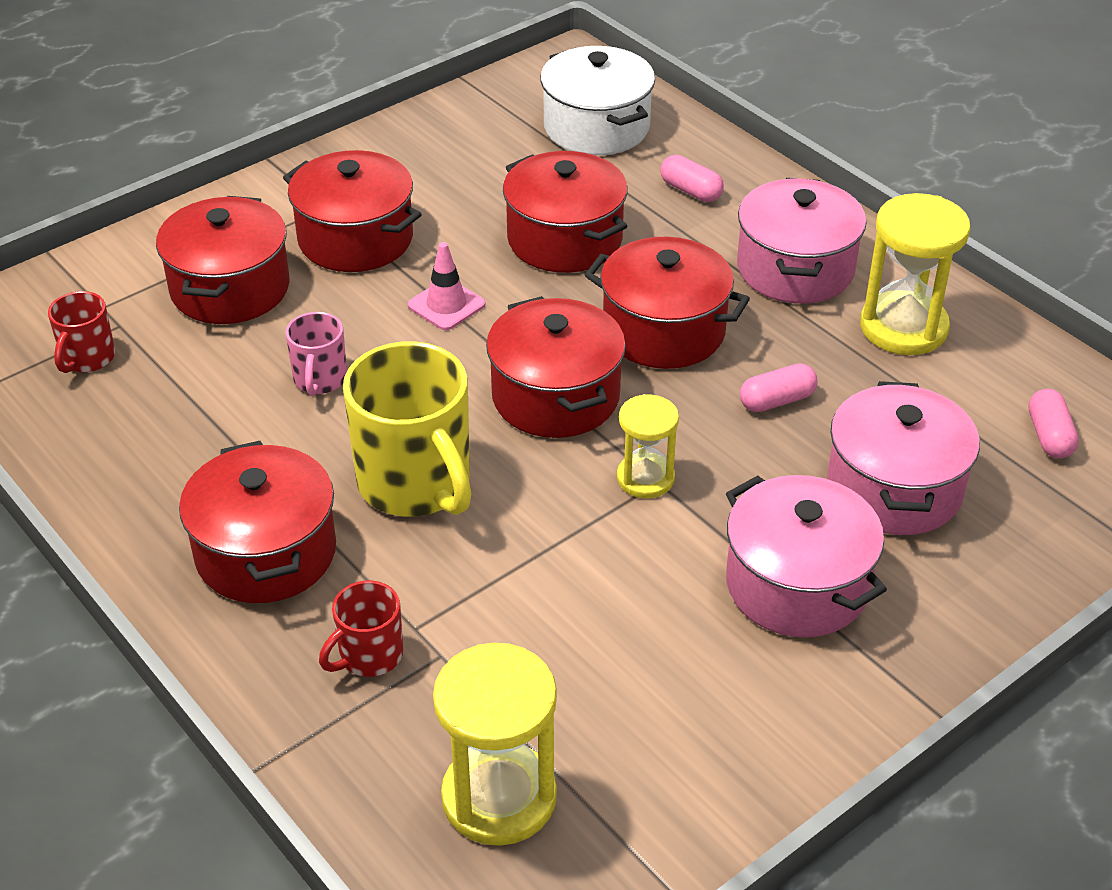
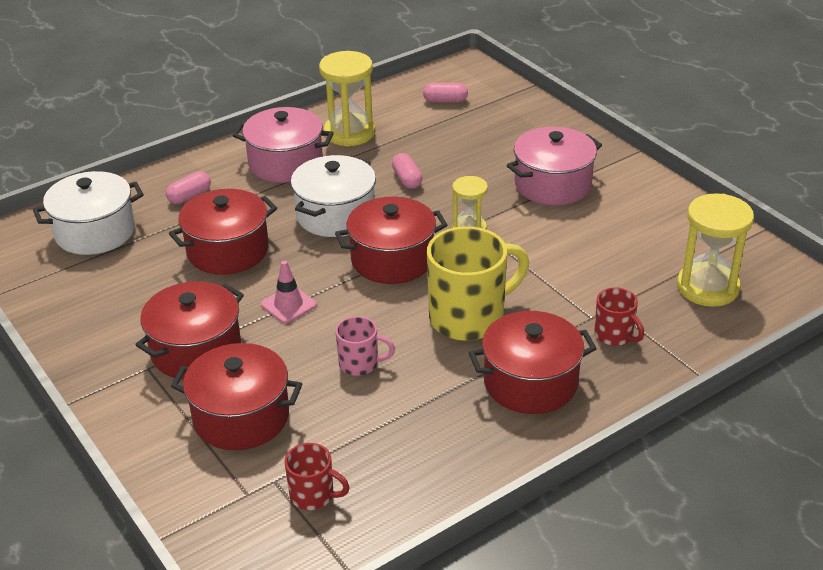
camera: 85 degrees left, 5 degrees down
red pot [585,237,750,369] -> white pot [291,155,376,237]
pink pot [827,381,980,535] -> none

